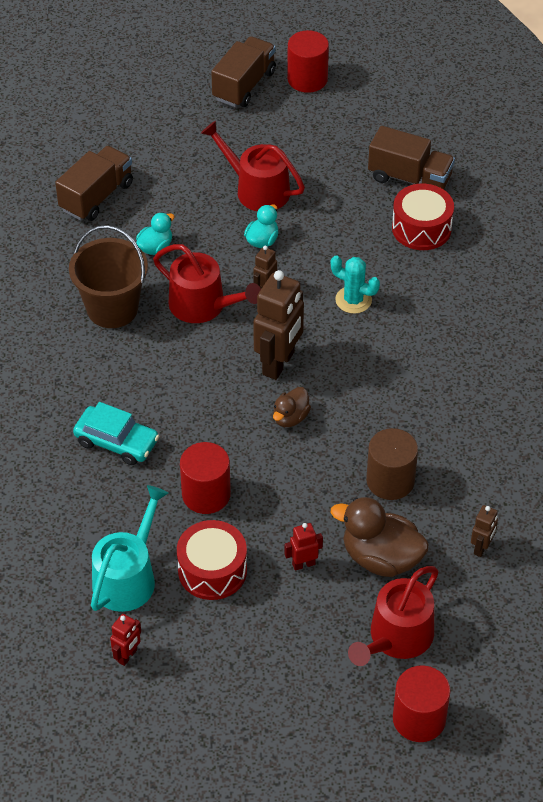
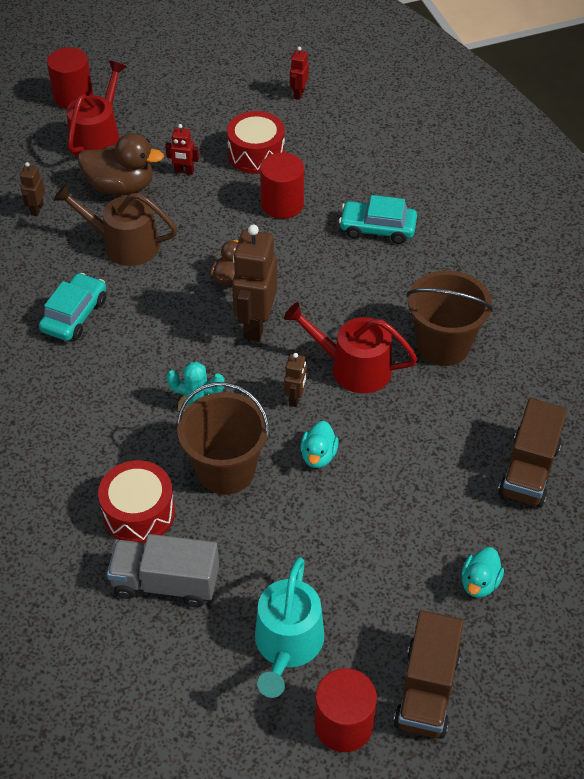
camera: 165 degrees right, 0 degrees up
turquoise watering can [91,485,168,612] -> turquoise watering can moved to [255,557,324,698]
turquoise duck [136,212,174,255] -> turquoise duck moved to [461,547,504,598]
red watering can [201,121,305,211] -> none
red robot [284,523,323,571] -> red robot turned 45 degrees clockwise [165,124,199,175]
brown cylinder [366,428,418,500] -> brown watering can [53,184,177,266]
brown truck [368,126,455,189] -> grey truck [107,534,219,607]
none -> turquoise car [39,273,106,341]
none -> brown bucket [177,382,270,495]

